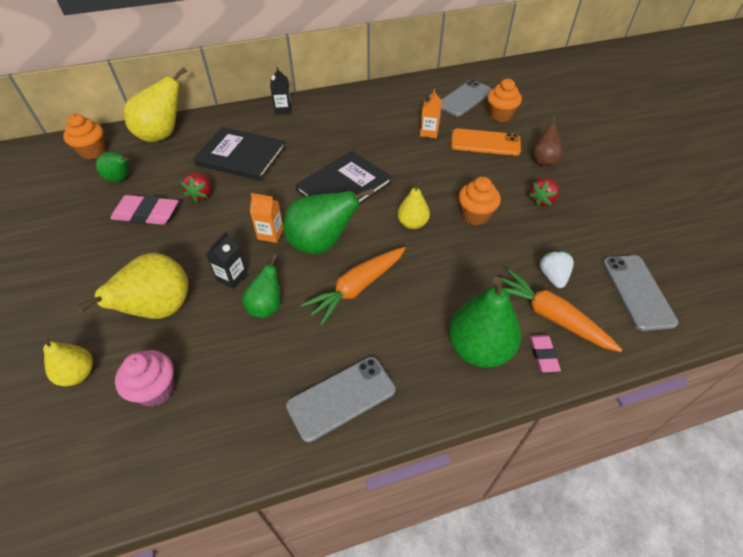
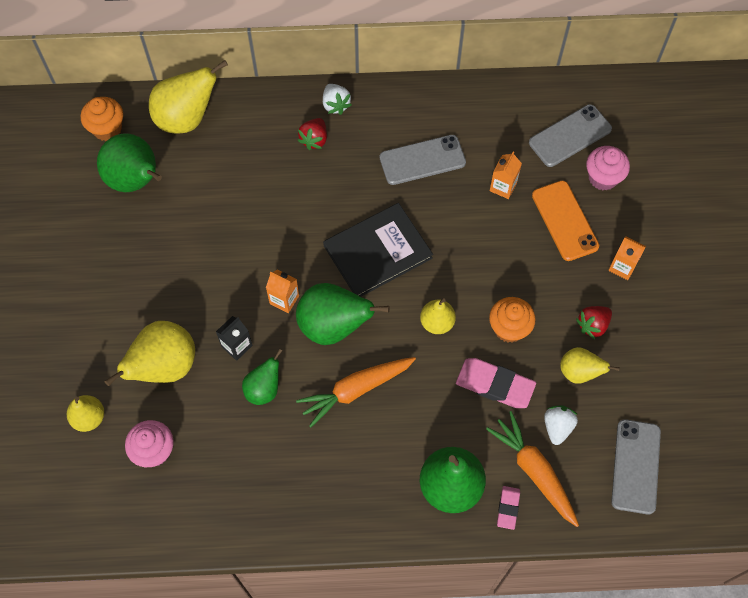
camera: 15 degrees right, 15 degrees up
green pear [96,152,129,182] -> green pear [97,133,162,192], size x1.73
pink eraser [110,195,178,225] -> pink eraser moved to [456,358,536,408]
red strawberry [181,173,211,202] -> red strawberry moved to [298,118,327,150]
black book [193,127,286,181] -> none
black carton [270,67,291,115] -> white strawberry [323,84,352,115]
grey phone [286,357,396,442] -> grey phone moved to [380,135,466,185]
orange phone [451,128,521,156] -> orange phone turned 45 degrees clockwise [532,181,599,261]
orange cupcake [487,79,522,122] -> pink cupcake [586,146,630,191]
brown pear [532,116,563,166] -> orange carton [608,236,646,280]
none -> yellow pear [560,347,620,384]

